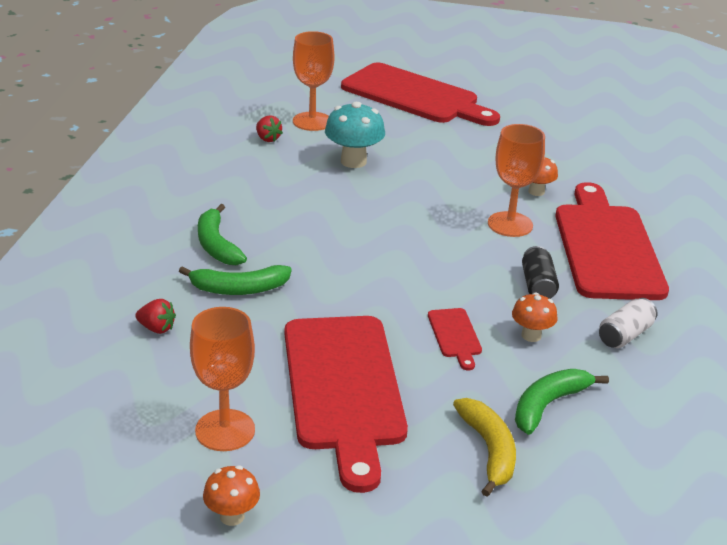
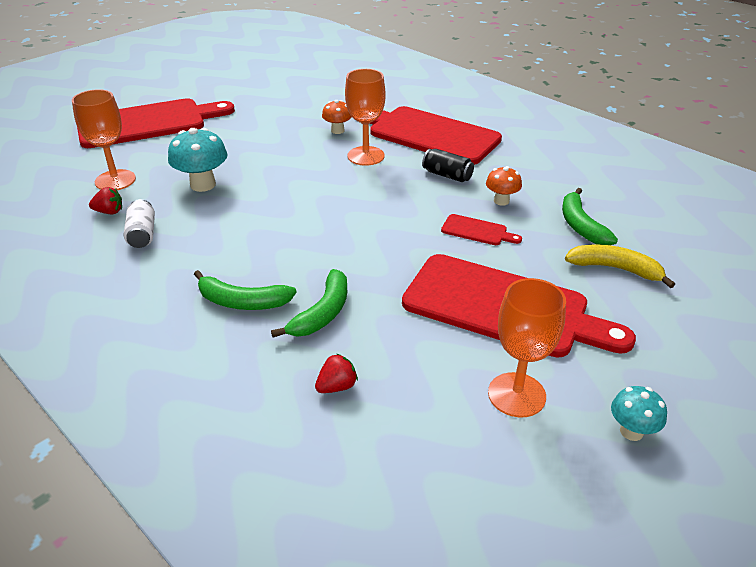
camera: 55 degrees left, 5 degrees up
orange mushroom [203,465,260,526] -> turquoise mushroom [611,386,667,441]
white can [599,298,657,348] -> white can moved to [124,199,155,248]

